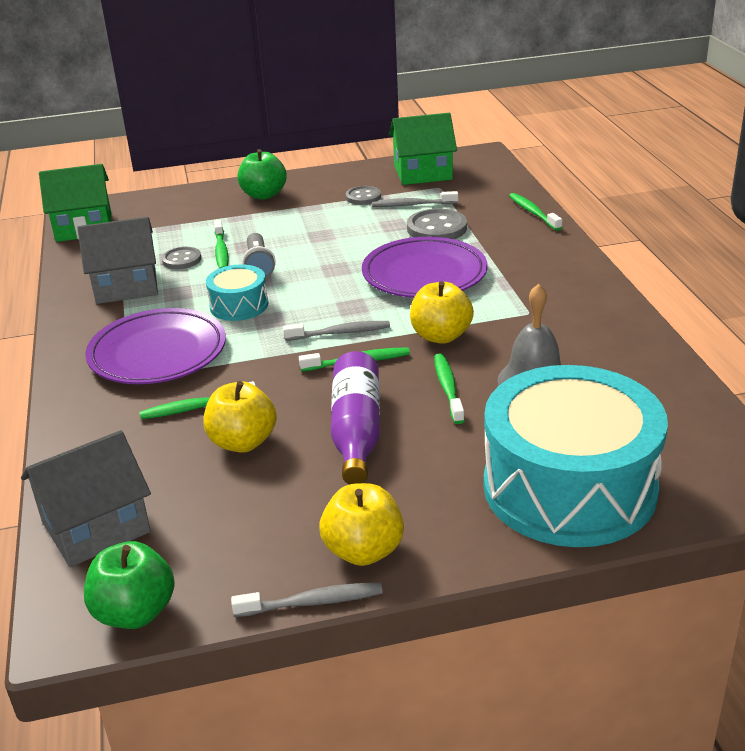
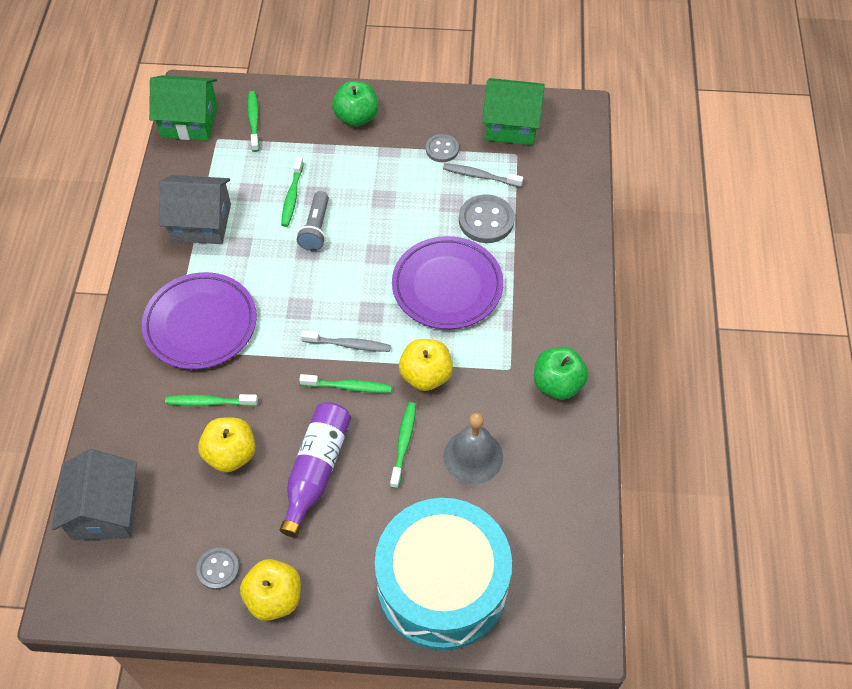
camera: 15 degrees right, 25 degrees up
grey house [21,430,151,567] -> grey house turned 75 degrees counterclockwise [52,449,138,540]
green apple [84,541,175,629] -> green apple moved to [534,347,588,400]
grey button [162,247,201,269] -> grey button moved to [196,548,240,590]
turquoise drum [206,264,268,321] -> none
grey toothbrush [231,583,383,617] -> none
green toothbrush [509,193,562,231] -> green toothbrush moved to [248,91,260,152]

